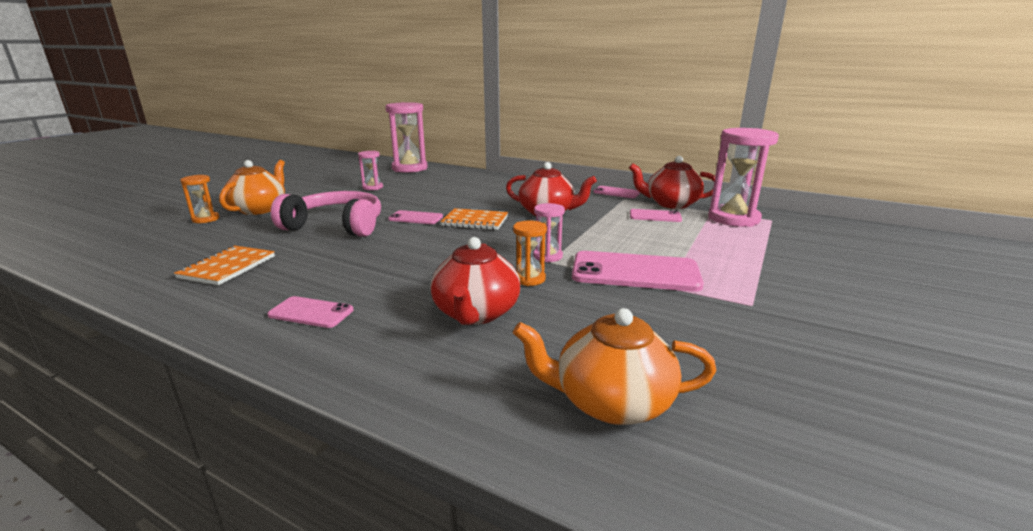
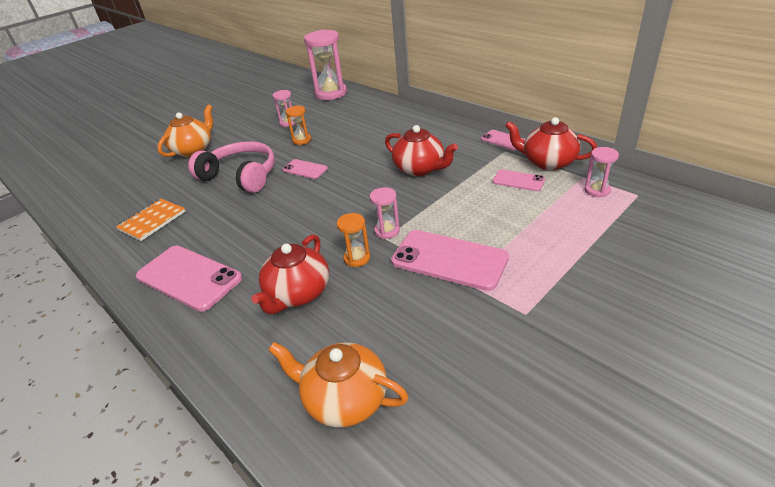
camera: 20 degrees right, 15 degrees up
orange hourglass [180,175,220,223] -> orange hourglass moved to [286,105,311,145]
pink phone [267,296,354,328] -> pink phone [136,246,242,312], size x1.89
orange notebook [440,208,508,230] -> none
pink hourglass [708,128,779,227] -> pink hourglass [585,147,619,197], size x0.50

